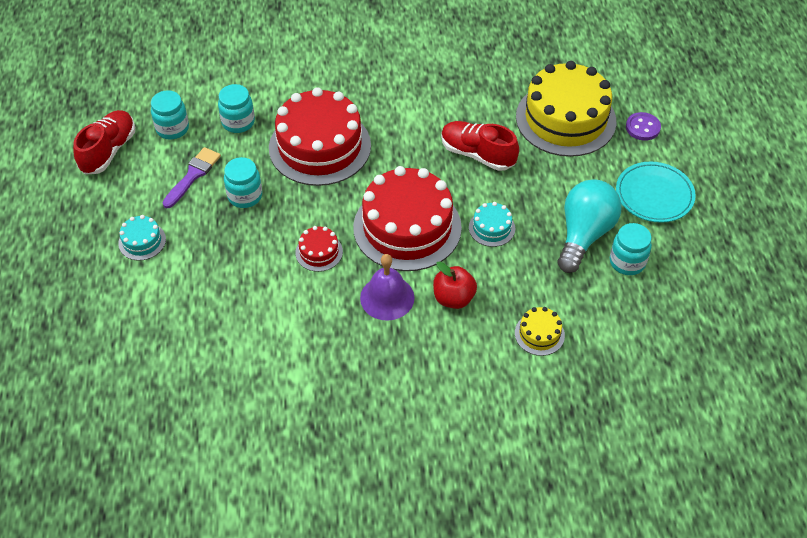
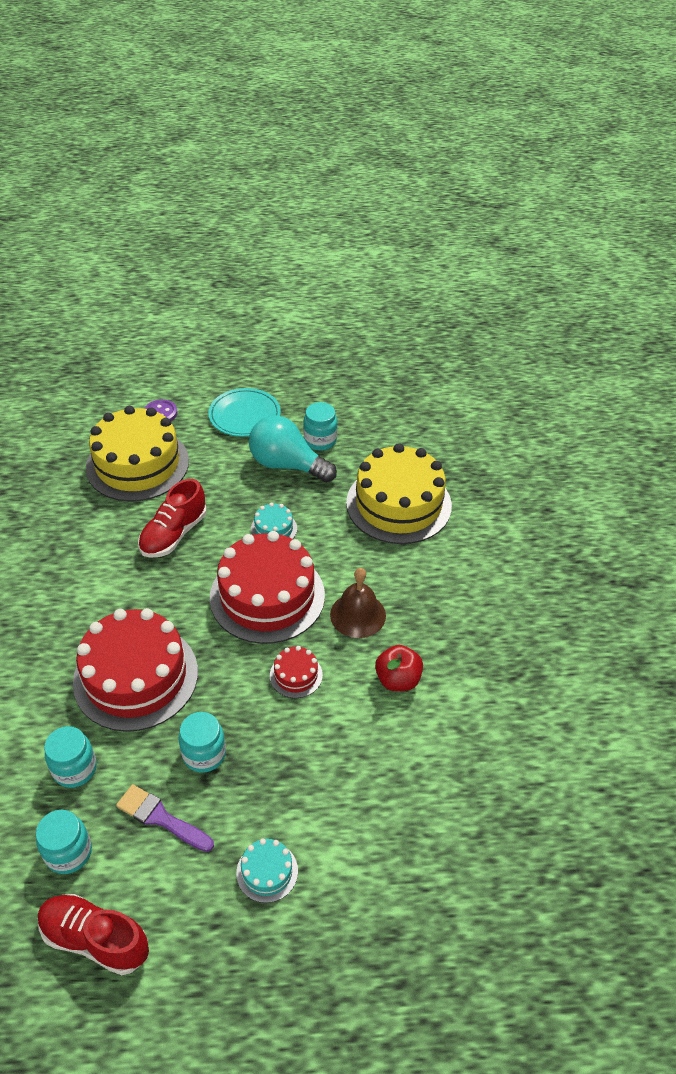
camera: 90 degrees left, 5 degrees down
purple bell [360,254,415,321] -> brown bell [330,568,386,638]
red apple [433,261,477,309] -> red apple moved to [375,645,423,691]
yellow cake [515,307,565,356] -> yellow cake [346,443,452,544], size x2.32

